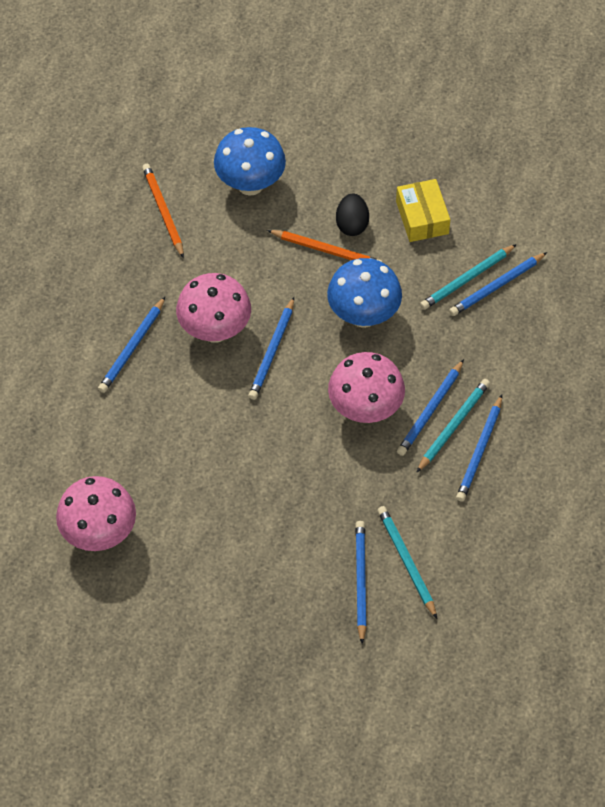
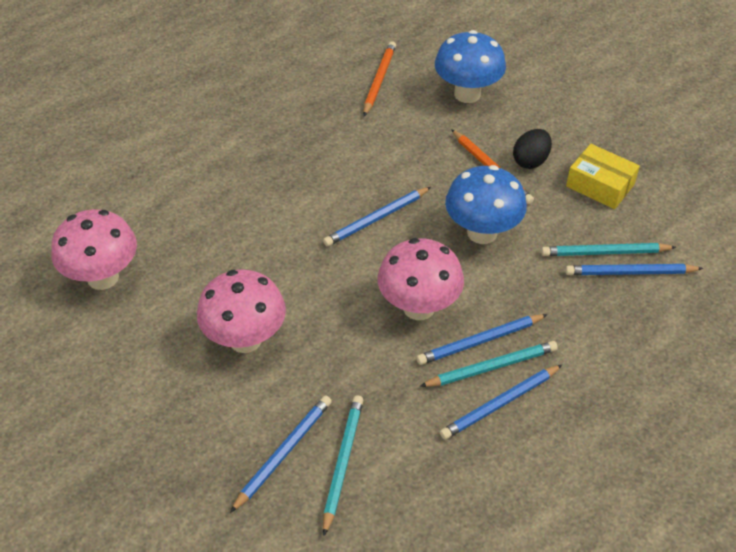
camera: 35 degrees right, 10 degrees down
blue pencil [98,297,165,393] -> none
pink mushroom [176,273,251,343] -> pink mushroom moved to [197,270,286,353]
yellow box [396,179,450,242] -> yellow box turned 75 degrees counterclockwise [566,144,640,209]

